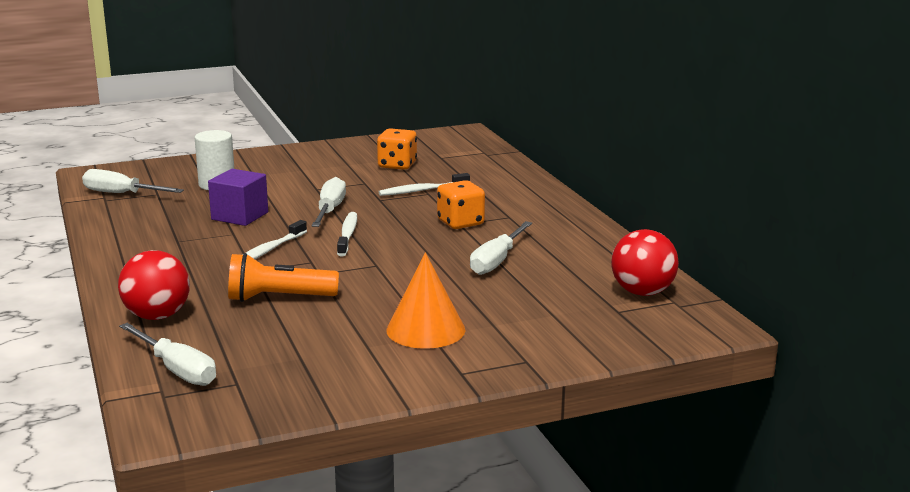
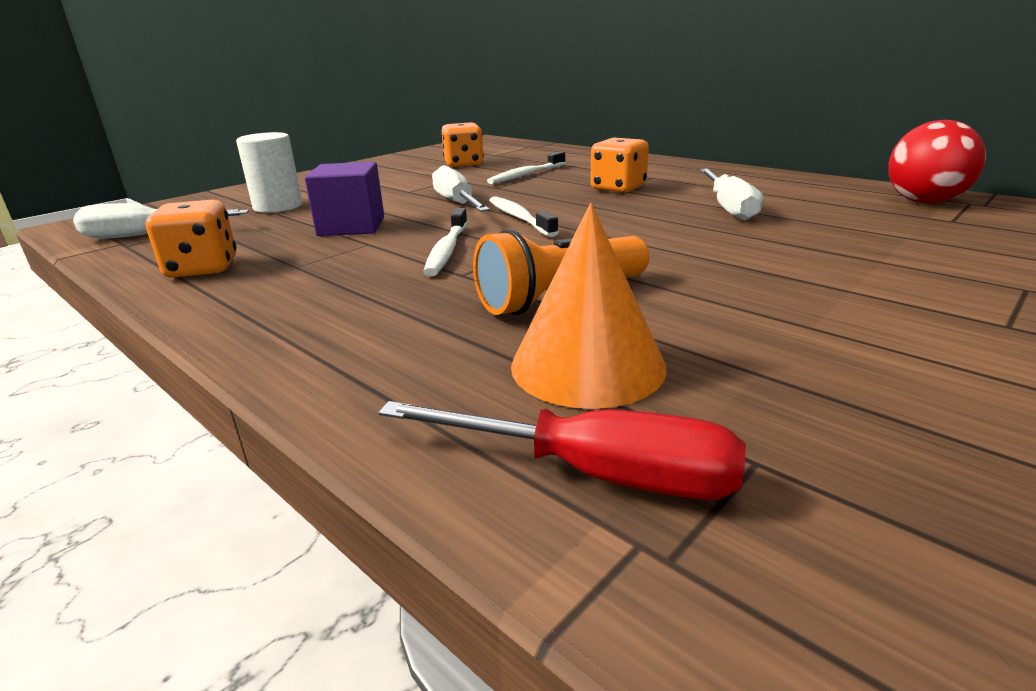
camera: 25 degrees left, 5 degrees up
red ball [118,250,190,320] -> none
white screwdriver [119,323,216,386] -> red screwdriver [378,401,746,500]
orange cone [386,253,465,349] -> orange cone moved to [511,203,667,409]
none -> orange dice [146,200,236,278]

